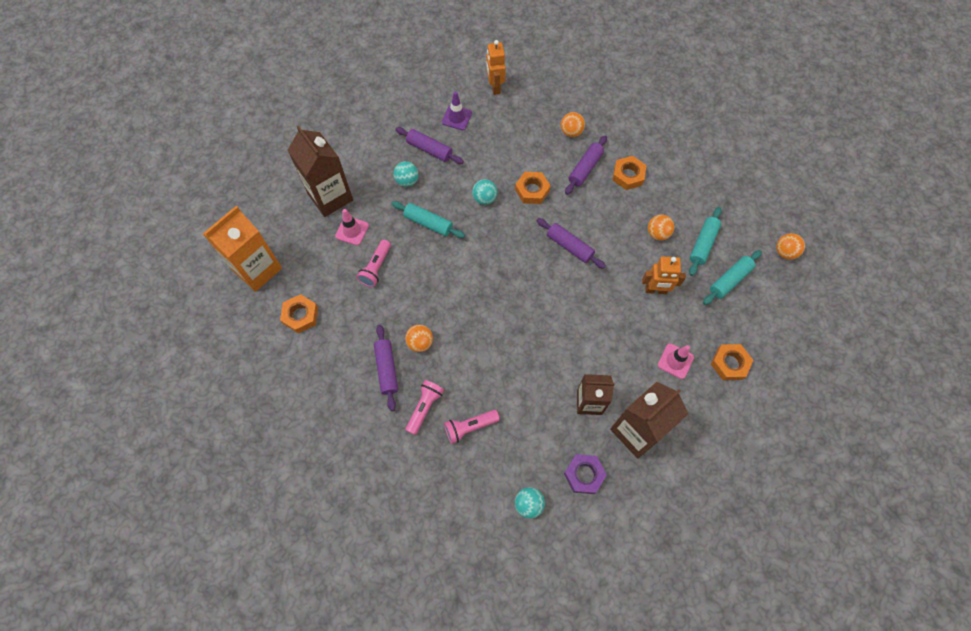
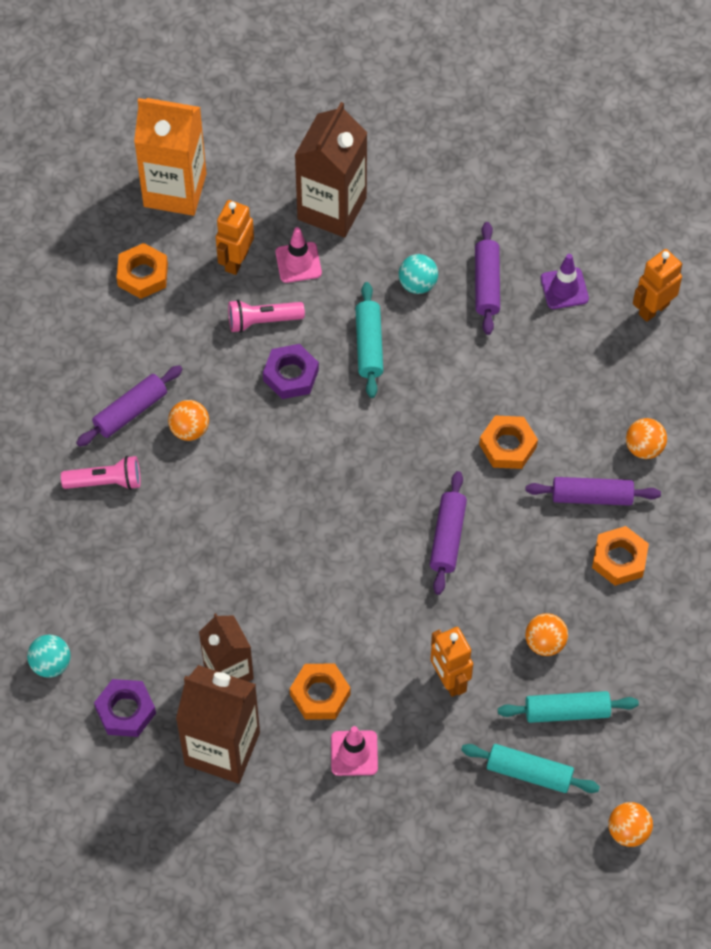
camera: 60 degrees right, 5 degrees down
pink flashlight [444,410,500,444] -> none
turquoise ball [472,179,497,205] -> none
orange nut [711,344,753,380] -> orange nut moved to [290,663,351,720]
none -> orange robot [216,200,254,275]
none -> purple nut [263,344,319,399]

